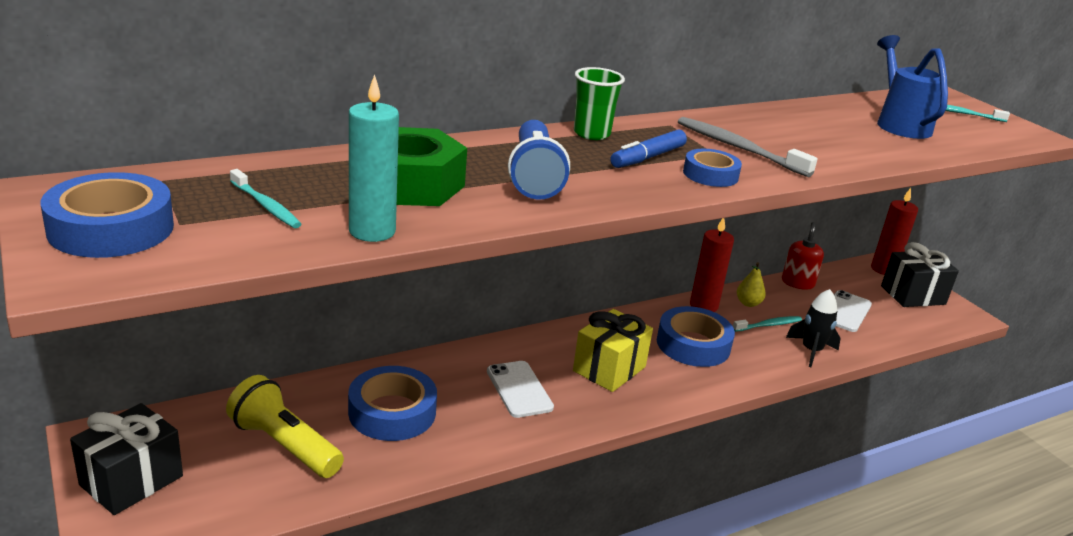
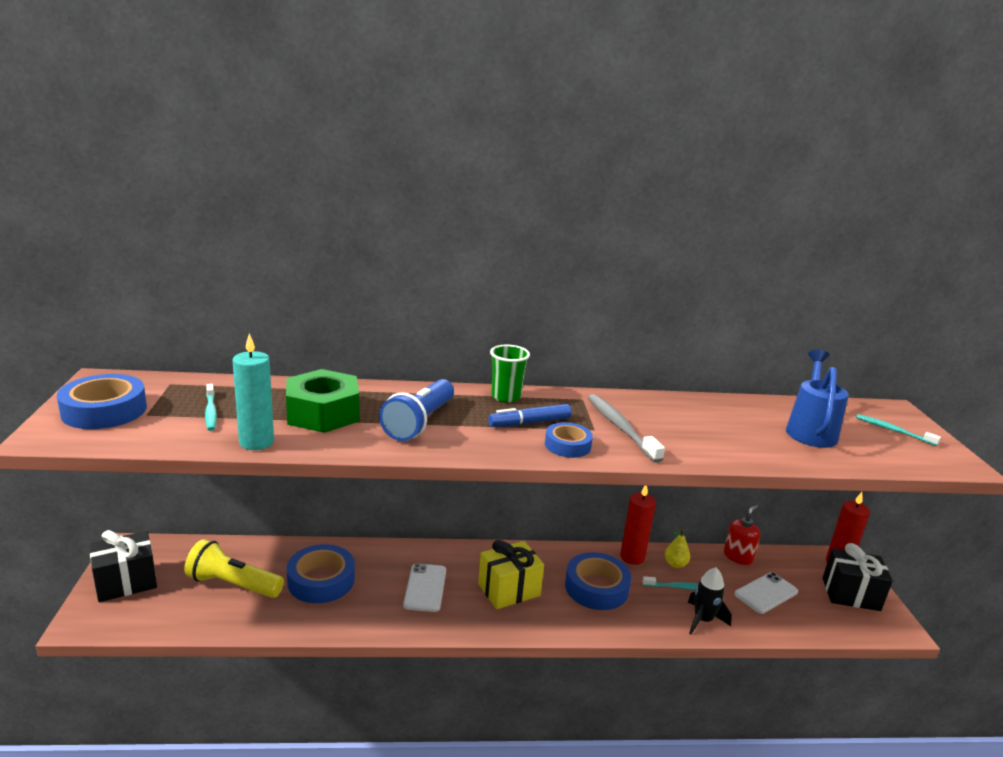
camera: 25 degrees right, 5 degrees down
yellow flashlight [226,375,344,478] -> yellow flashlight turned 45 degrees counterclockwise [184,539,284,598]

